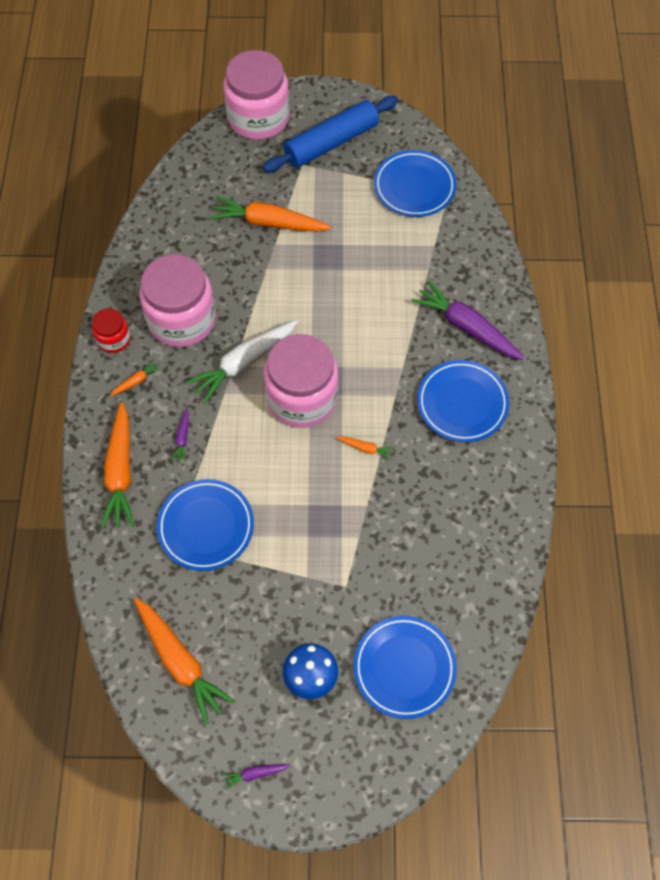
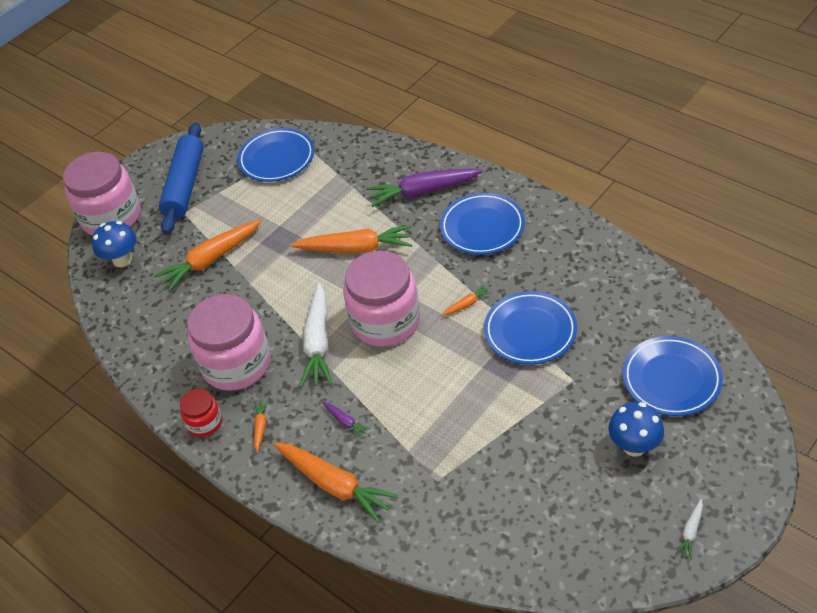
camera: 45 degrees left, 15 degrees down
orange carrot [134,598,235,725] -> orange carrot moved to [291,225,412,253]
blue plate [157,479,254,571] -> blue plate moved to [484,291,577,365]
purple carrot [222,764,290,790] -> white carrot [675,499,703,560]
none -> blue mushroom [92,221,137,267]

